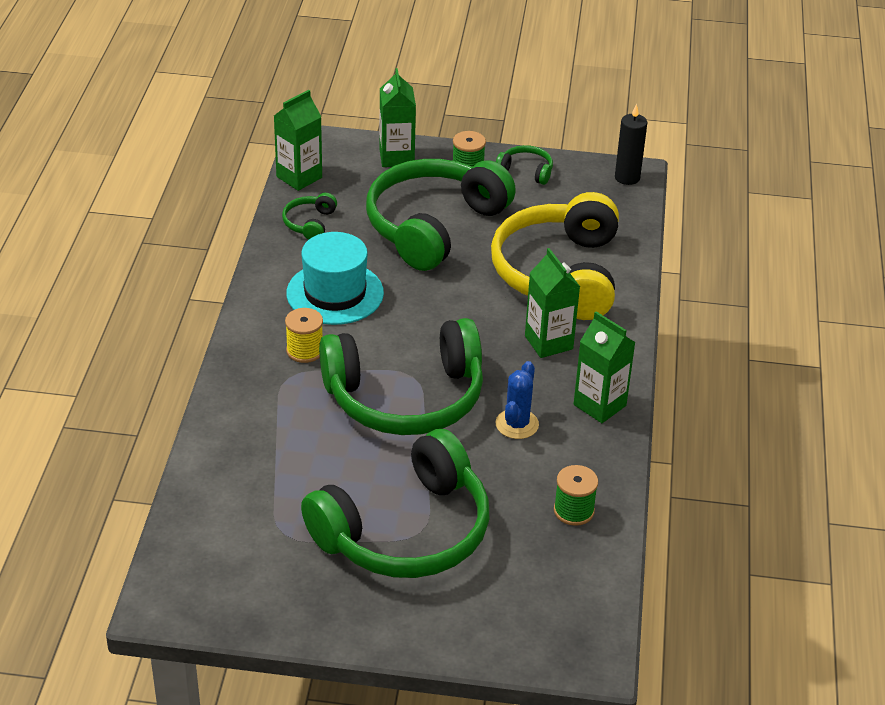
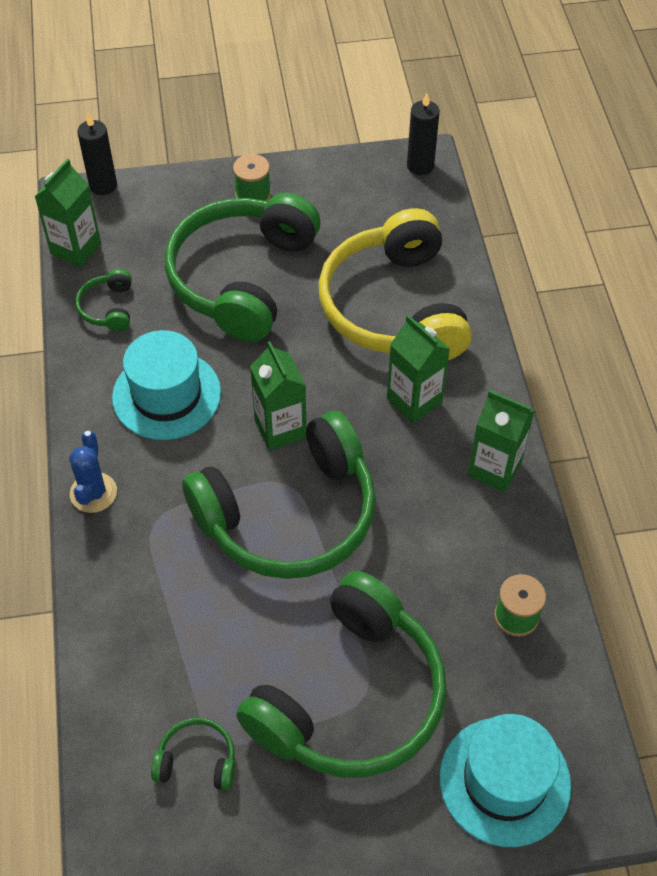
camera: 15 degrees left, 15 degrees up
yellow spool [285,308,323,363] -> none
green carton [379,68,416,167] -> green carton moved to [250,341,307,451]
blue cactus [495,361,539,439] -> blue cactus moved to [69,431,117,513]
green headphones [496,145,553,185] -> green headphones moved to [151,718,235,791]
none -> black candle [77,113,117,195]
none -> turquoise hat [439,714,571,847]

